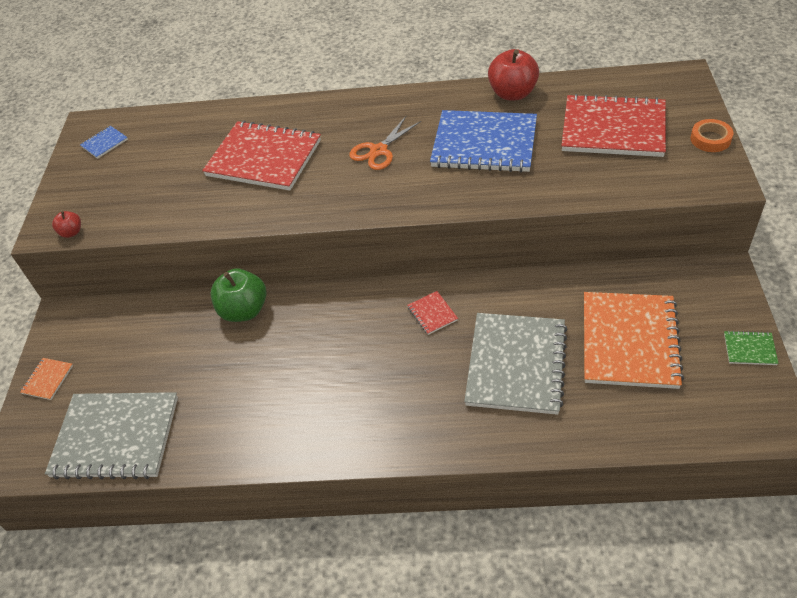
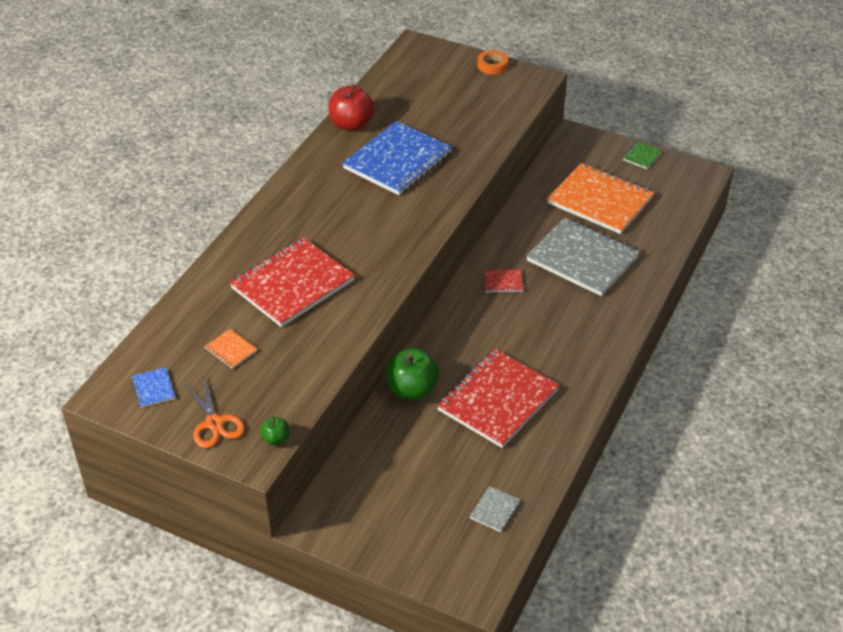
camera: 70 degrees left, 5 degrees down
orange notebook [20,358,73,400] -> orange notebook moved to [204,329,257,369]
grey notebook [45,392,178,479] -> grey notebook [469,486,520,532], size x0.41
red apple [52,211,81,238] -> green apple [260,417,289,445]
orange scissors [349,116,421,170] -> orange scissors moved to [185,378,245,448]
red notebook [561,94,666,157] -> red notebook moved to [437,349,559,448]

